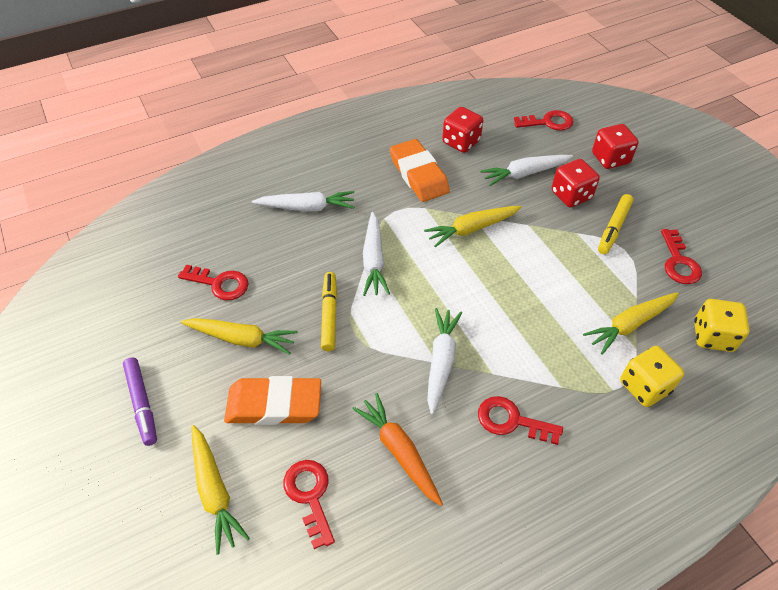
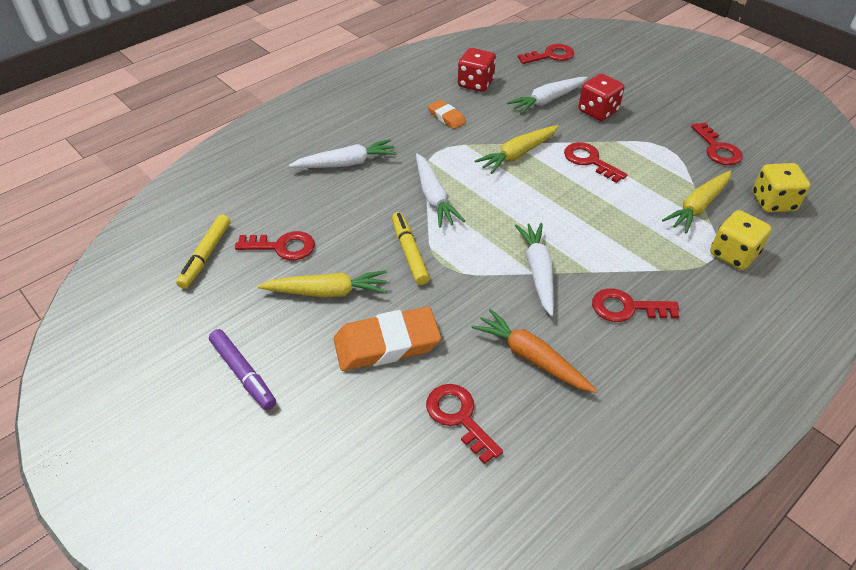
camera: 15 degrees left, 5 degrees down
yellow carrot [191,425,250,555] -> none
orange eraser [390,139,450,202] -> orange eraser [428,100,466,129], size x0.54
red dice [592,124,639,169] -> none
yellow marker [598,194,633,254] -> yellow marker moved to [176,215,230,289]
none -> red key [564,142,627,183]

